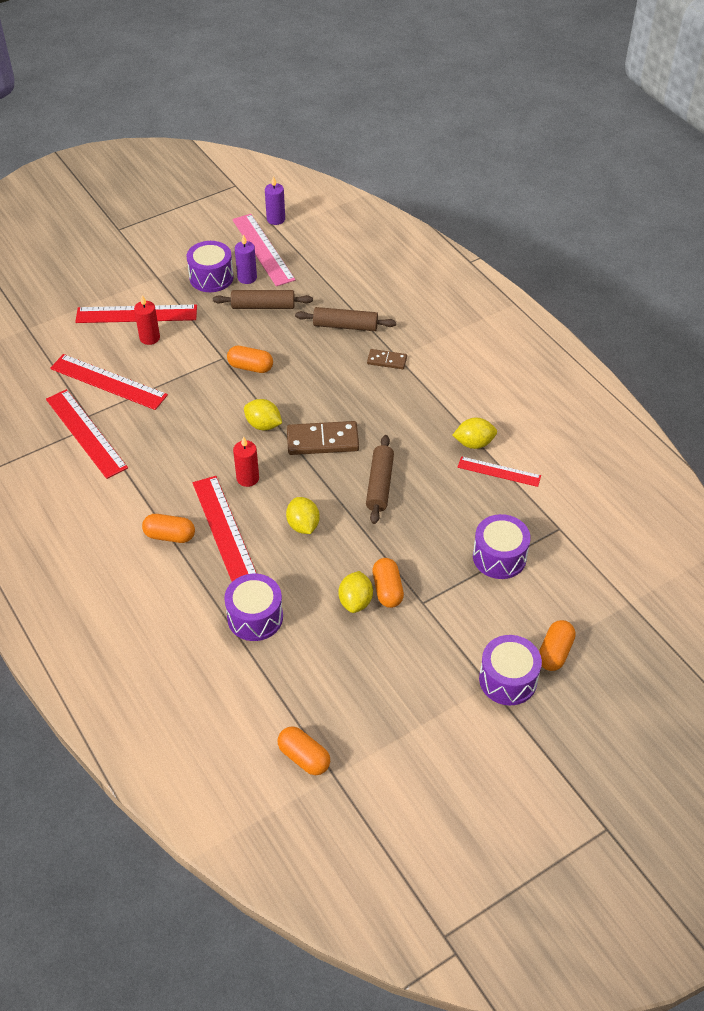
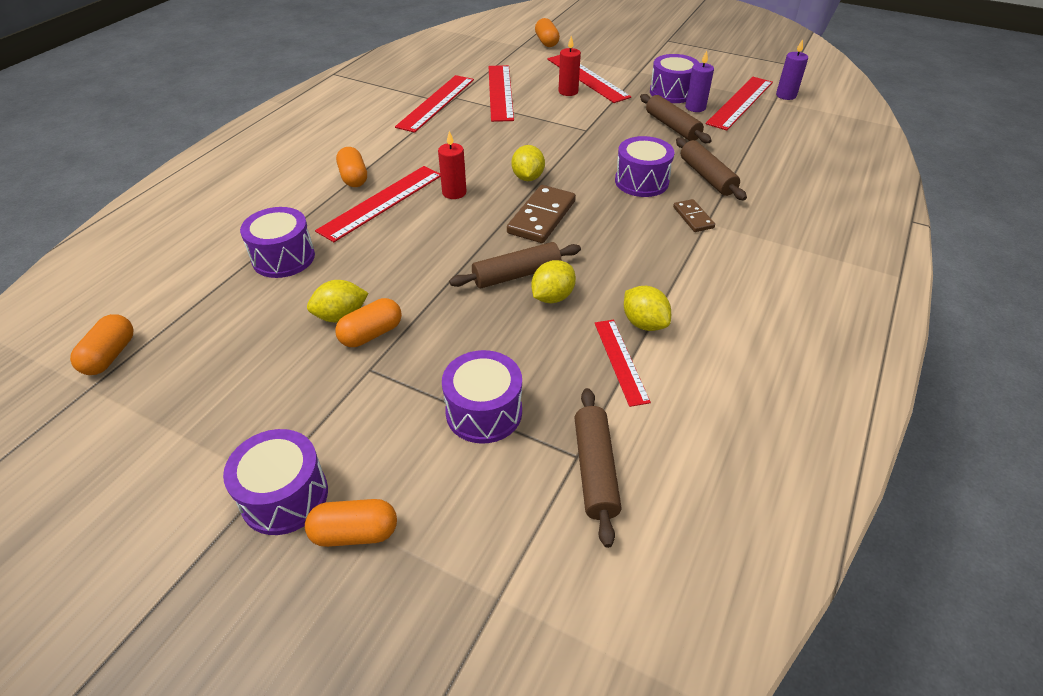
camera: 60 degrees right, 5 degrees down
orange capsule [227,346,273,373] -> orange capsule moved to [535,18,560,47]
pink ruler [232,214,296,286] -> red ruler [706,77,773,131]
yellow lemon [286,497,320,534] -> yellow lemon moved to [531,260,576,303]
brown domino [287,421,359,455] -> brown domino turned 60 degrees clockwise [507,185,576,243]
none -> brown rolling pin [574,388,621,548]
none -> purple drum [615,136,675,197]

